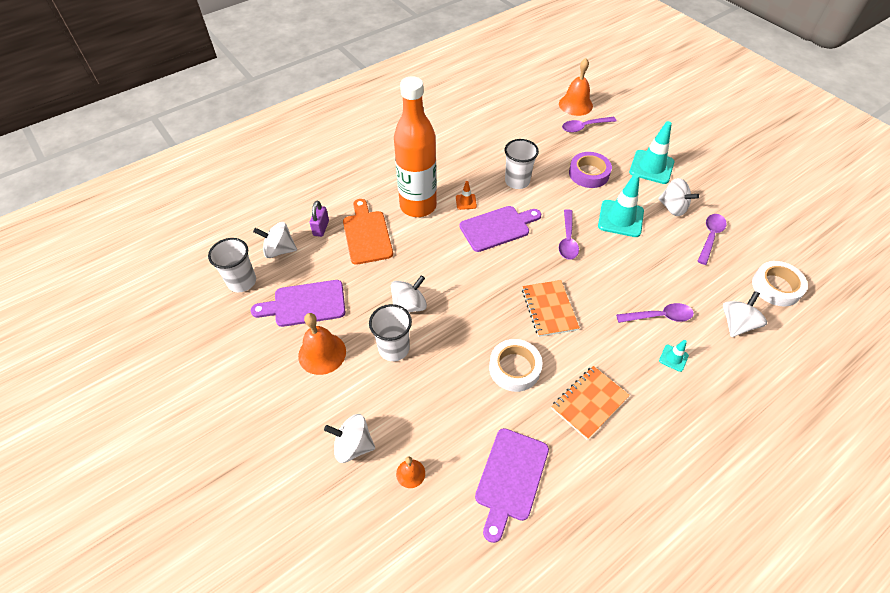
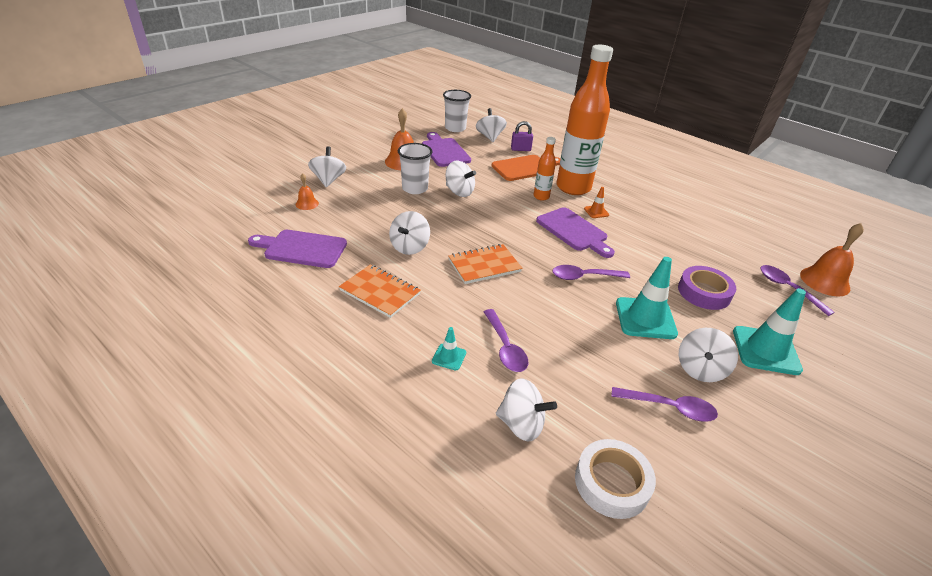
camera: 75 degrees right, 15 degrees down
white tape [489,339,542,392] -> white spinning top [389,211,430,255]
white cup [505,139,539,189] -> none
none -> orange bottle [534,137,556,201]

